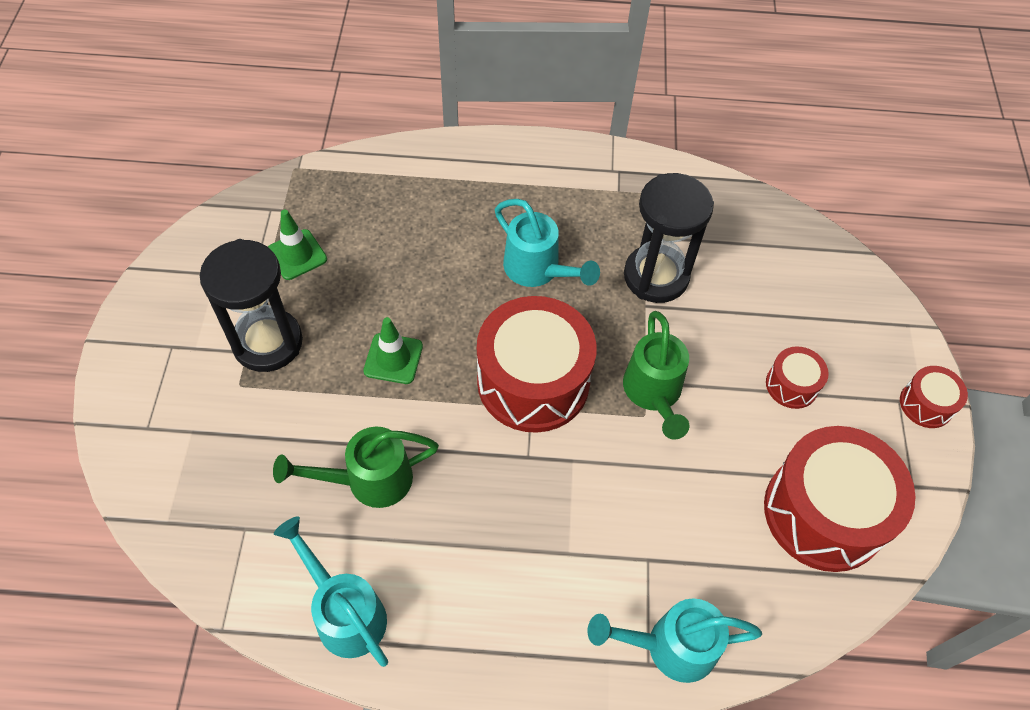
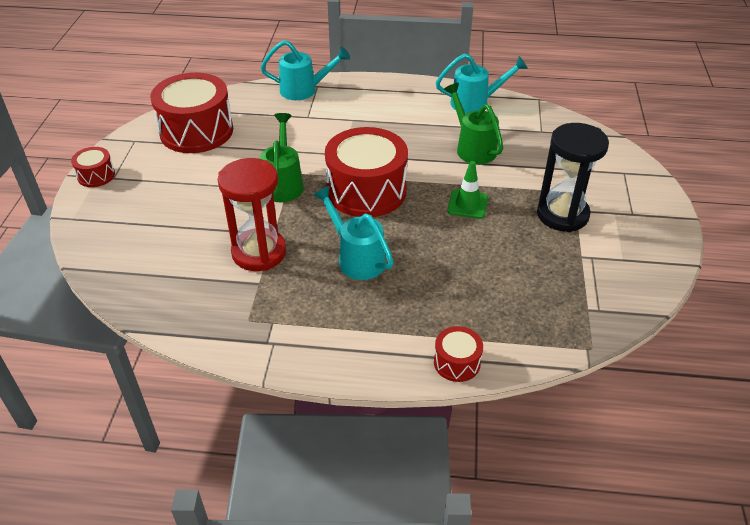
camera: 175 degrees left, 15 degrees down
green traffic cone [268,209,327,280] -> none
green watering can [273,427,439,508] -> green watering can turned 105 degrees counterclockwise [444,83,503,164]
turquoise watering can [274,516,388,667] -> turquoise watering can turned 60 degrees counterclockwise [436,54,528,114]
black hourglass [624,173,714,303] -> red hourglass [217,158,286,271]
red drum [766,346,829,409] -> red drum moved to [434,326,483,382]

